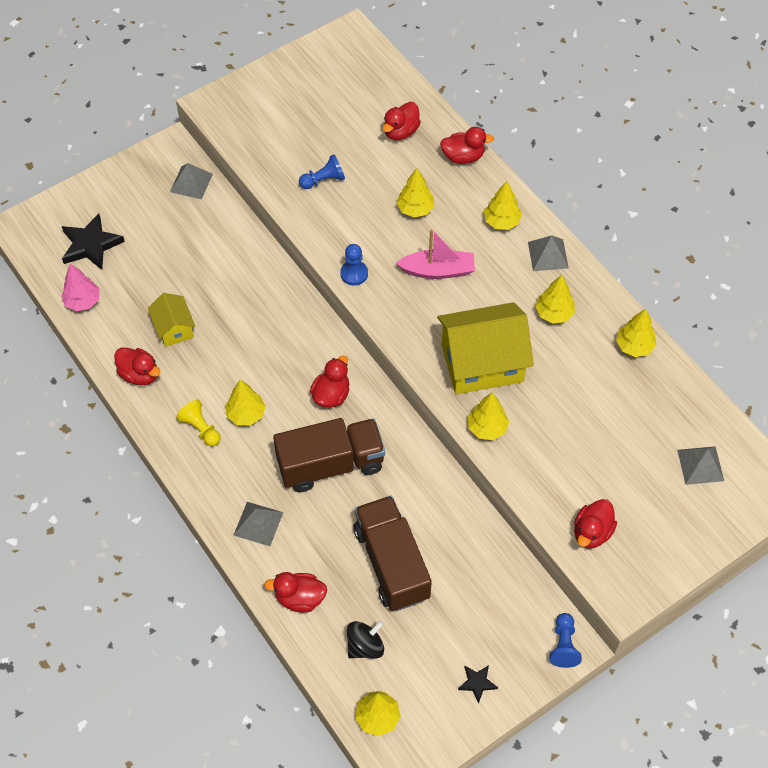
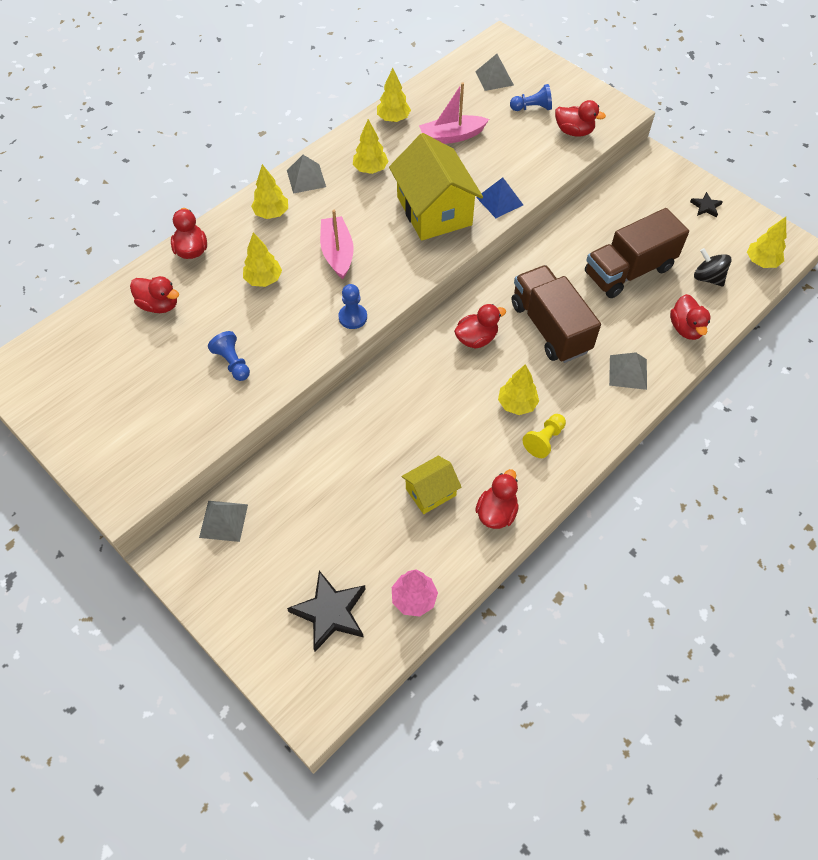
camera: 100 degrees left, 0 degrees up
red duck [310,356,349,408] -> red duck turned 135 degrees clockwise [454,304,506,348]
yellow tree [468,393,509,440] -> blue pyramid [476,177,523,218]
blue pawn [550,613,582,668] -> blue pawn moved to [510,84,552,111]
none -> pink boat [419,82,489,144]

